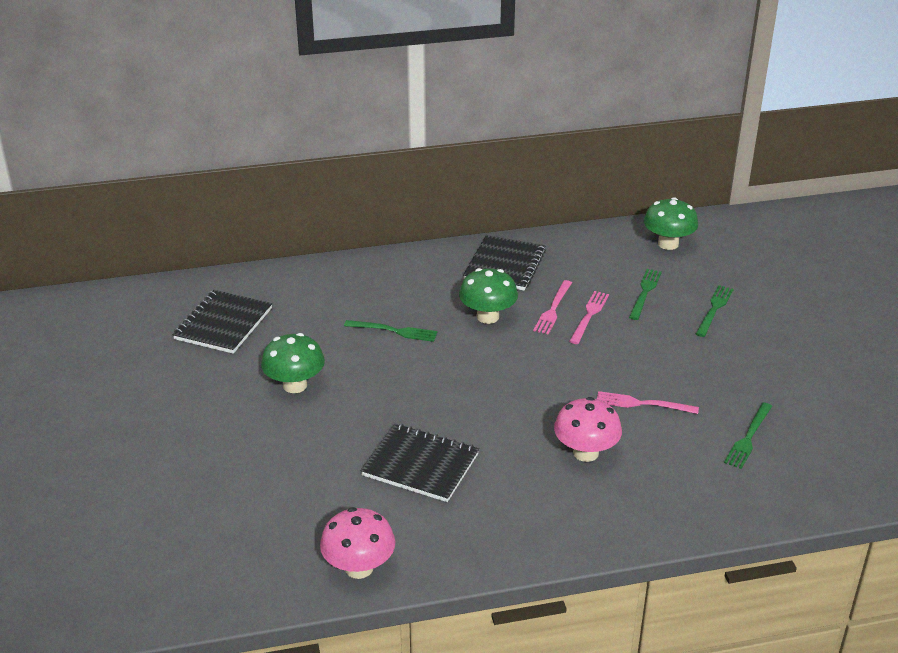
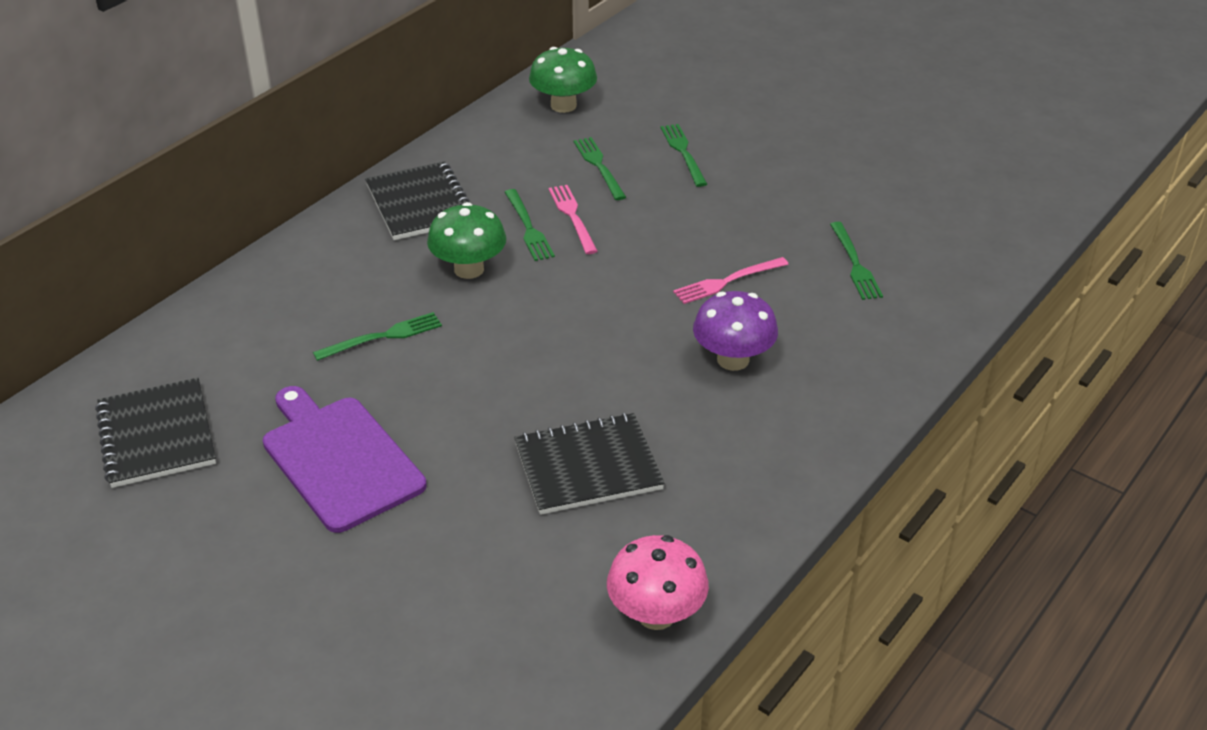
camera: 40 degrees left, 5 degrees up
green mushroom [261,333,325,393] -> purple cutting board [263,386,427,533]
pink fork [533,280,572,335] -> green fork [505,189,555,261]
pink mushroom [554,397,622,462] -> purple mushroom [693,291,778,371]

